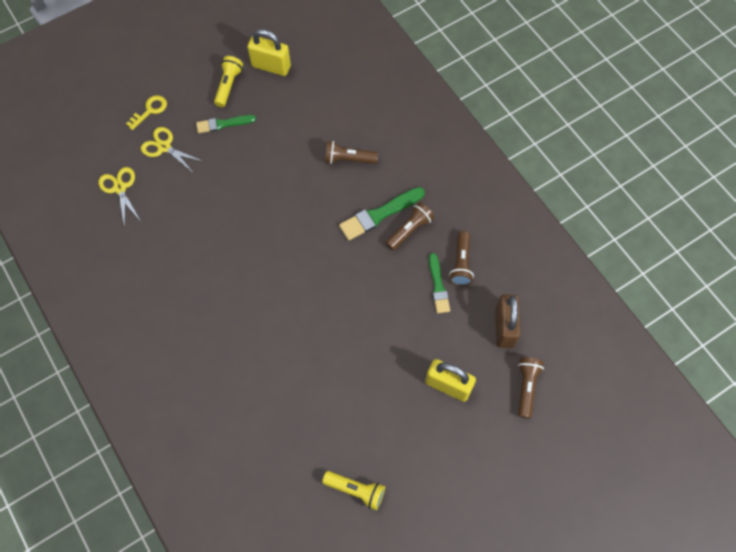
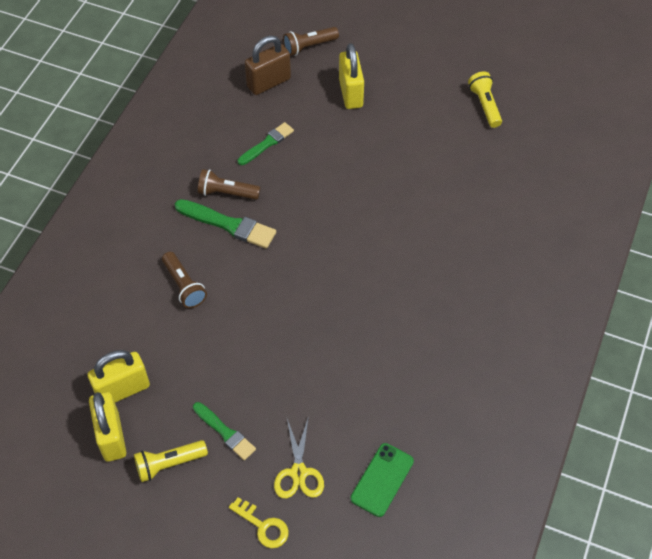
camera: 125 degrees left, 10 degrees down
yellow scissors [98,167,140,228] -> green phone [351,443,414,517]
yellow key [126,95,167,130] -> yellow key turned 150 degrees counterclockwise [229,497,289,548]
brown flashlight [449,231,474,286] -> none
none -> yellow padlock [88,350,150,403]

